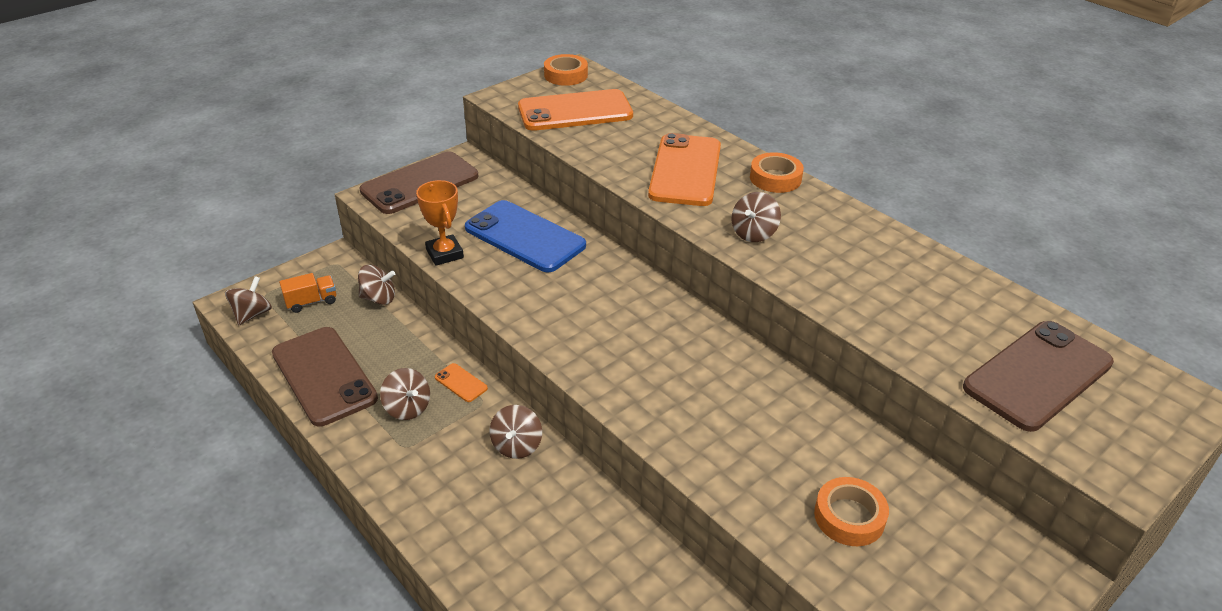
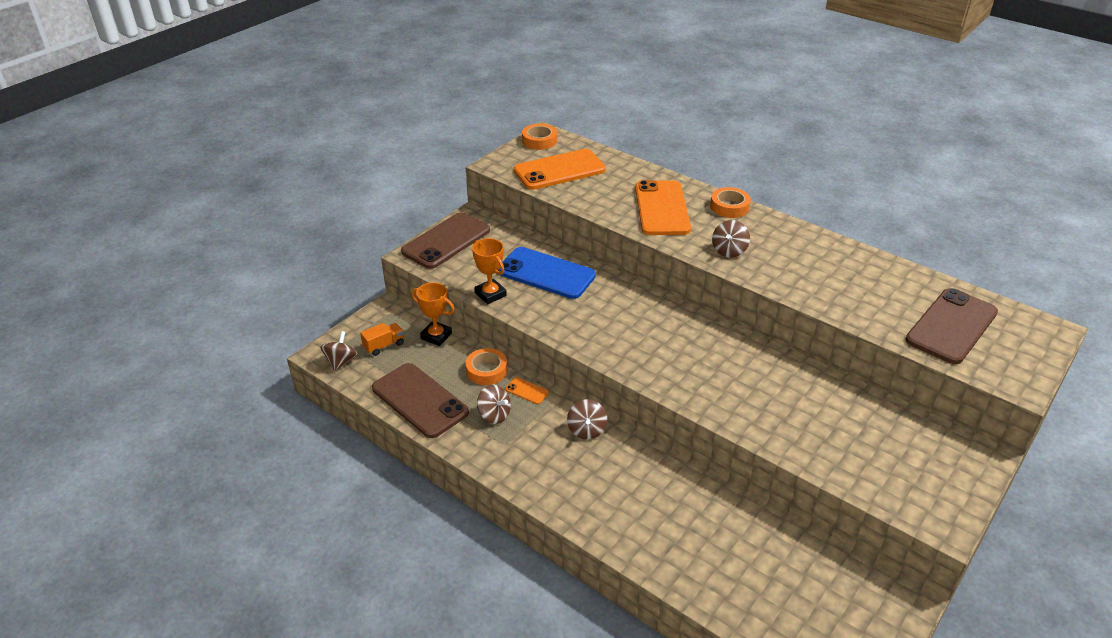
camera: 10 degrees left, 0 degrees up
brown spinning top [358,265,395,305] -> orange trophy [411,282,455,346]
orange tape [814,477,889,546] -> orange tape moved to [465,348,507,385]

